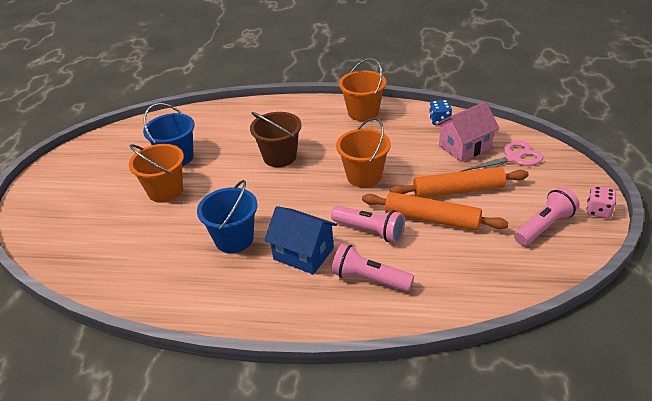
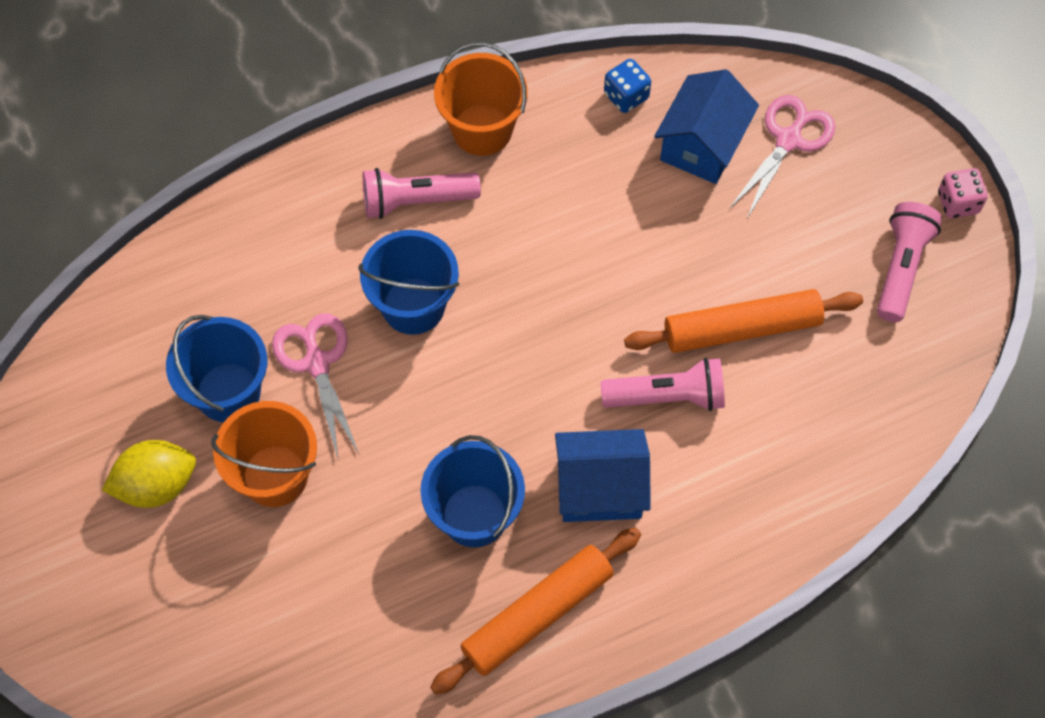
camera: 35 degrees left, 25 degrees up
brown bucket [250,112,302,167] -> blue bucket [358,230,459,335]
pink flashlight [332,243,414,292] -> pink flashlight moved to [363,168,481,219]
orange bucket [336,118,391,187] -> none
orange rolling pin [390,167,529,198] -> orange rolling pin moved to [430,528,641,695]
pink house [436,101,499,162] -> blue house [654,69,759,184]
none -> yellow lemon [102,440,196,508]
none -> pink scissors [272,313,359,458]

